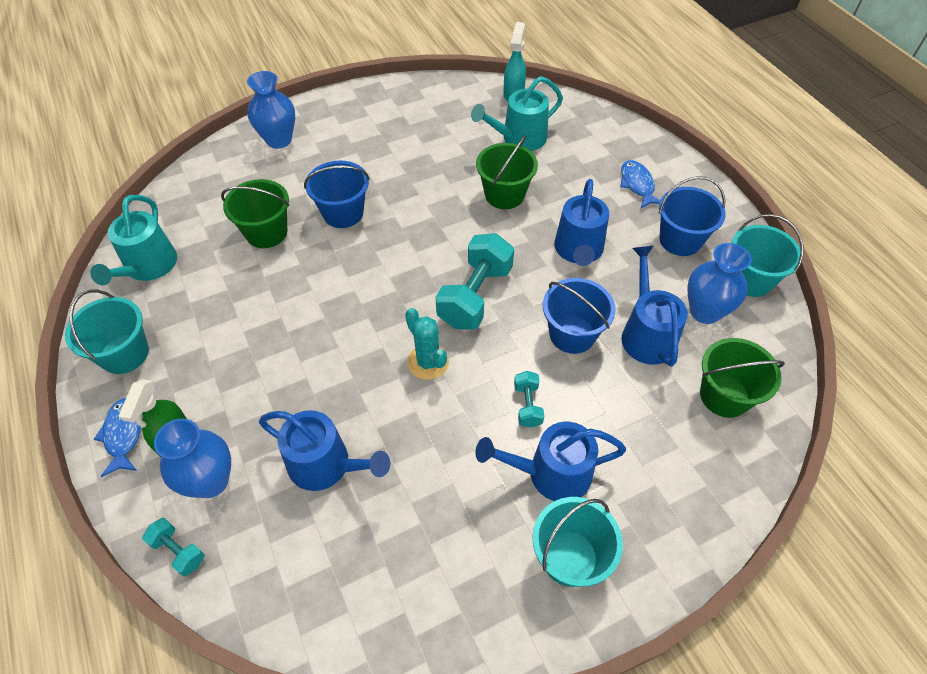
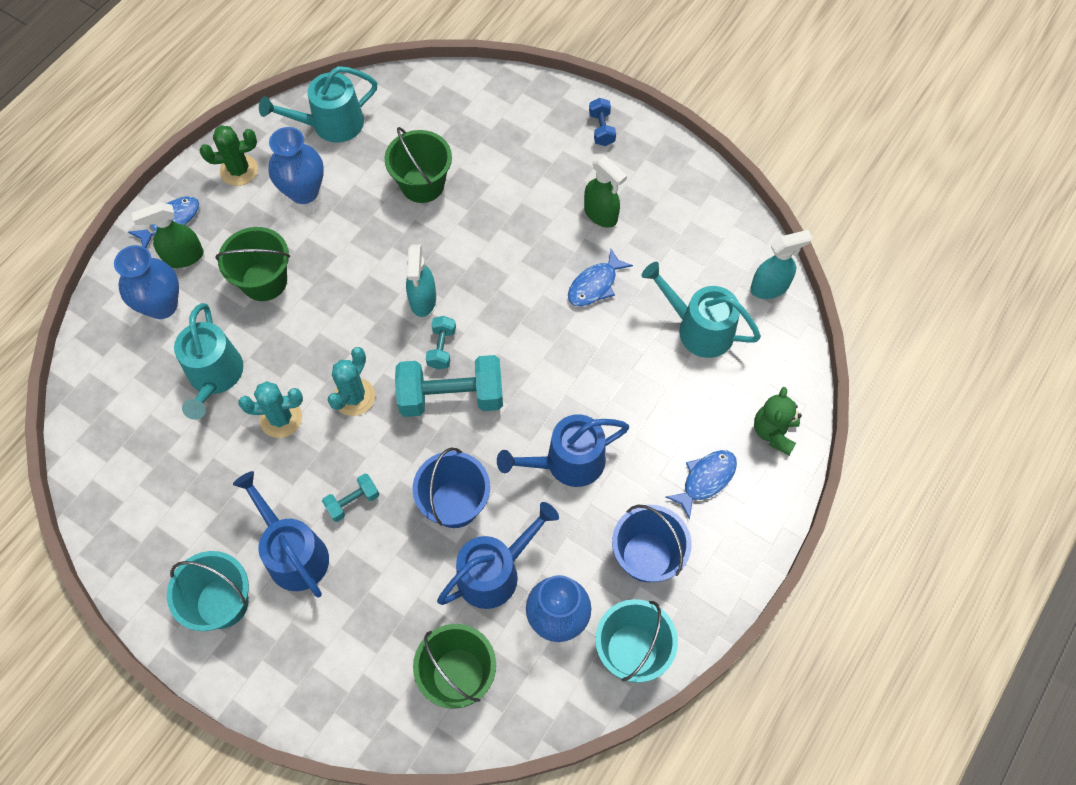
camera: 60 degrees right, 10 degrees up
turquoise bucket [65,290,149,374] -> green cactus [199,125,258,186]
turquoise dumbbell [142,518,205,576] -> turquoise dumbbell moved to [426,316,456,369]
blue vase [247,71,295,149] -> blue vase moved to [268,127,324,204]
blue watering can [259,410,390,491] -> turquoise watering can [174,303,243,420]
blue bucket [304,160,370,228] -> none
green bucket [476,136,538,209] -> green bucket moved to [215,227,290,301]
none -> turquoise cactus [238,381,303,438]
none -> turquoise spray bottle [406,244,436,317]
none -> blue fish [568,249,633,306]
none -> green spray bottle [584,156,627,228]
none -> blue dumbbell [589,98,616,146]
none -> green teddy bear [754,387,802,455]

